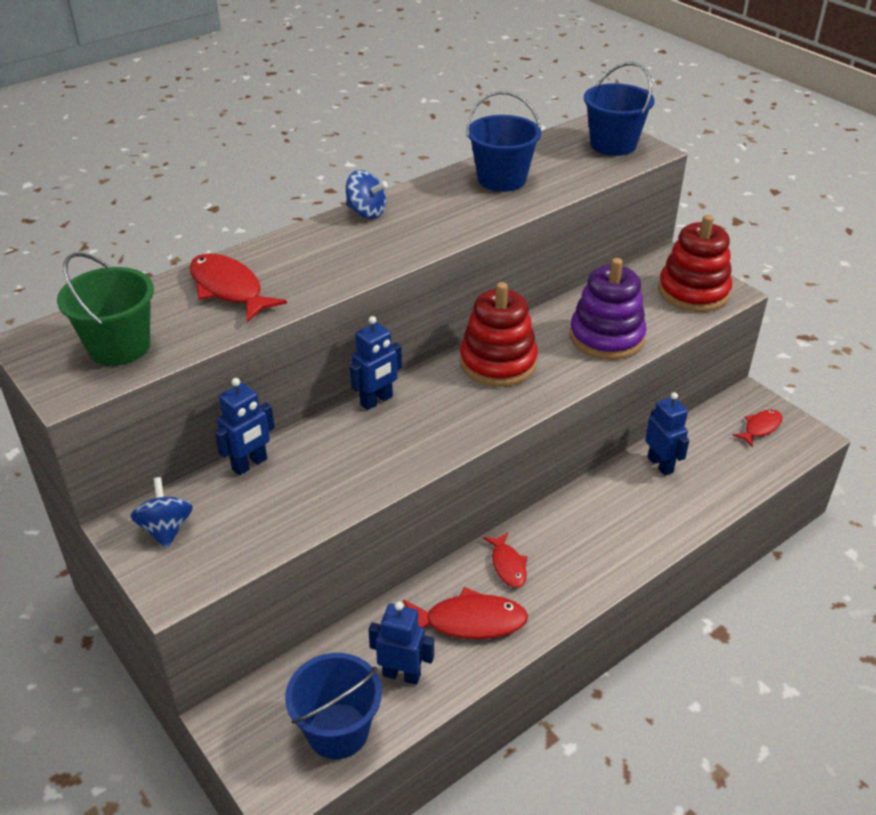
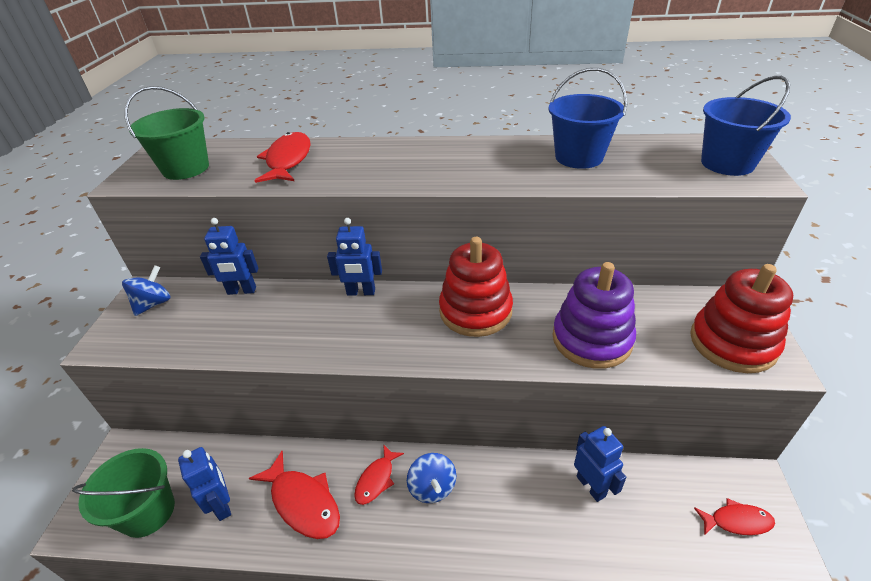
camera: 45 degrees right, 0 degrees up
blue bucket [285,653,382,759] -> green bucket [72,448,175,538]
blue spinning top [346,170,388,219] -> blue spinning top moved to [407,453,456,503]
blue robot [645,392,689,476] -> blue robot turned 45 degrees counterclockwise [574,426,626,502]

